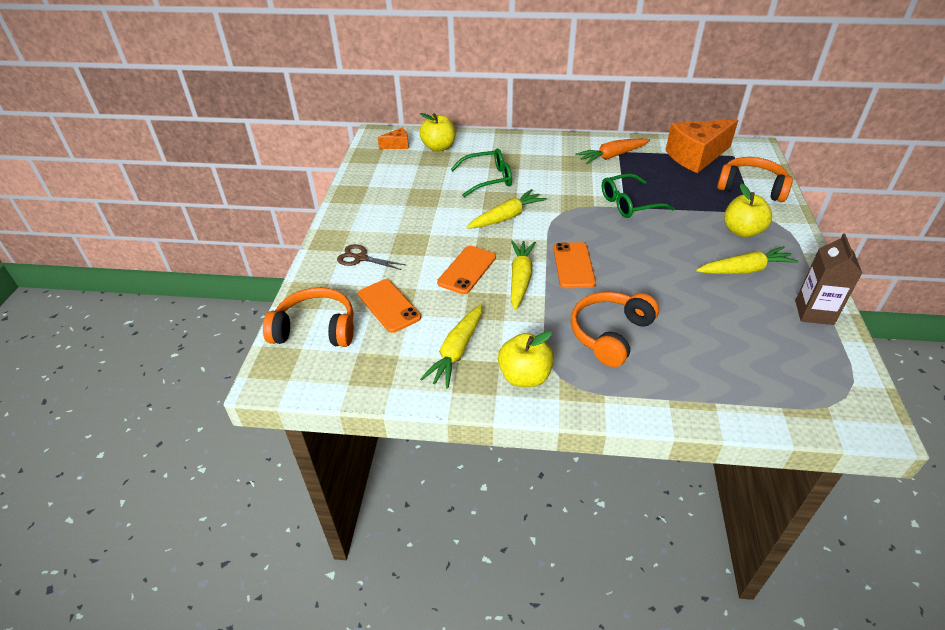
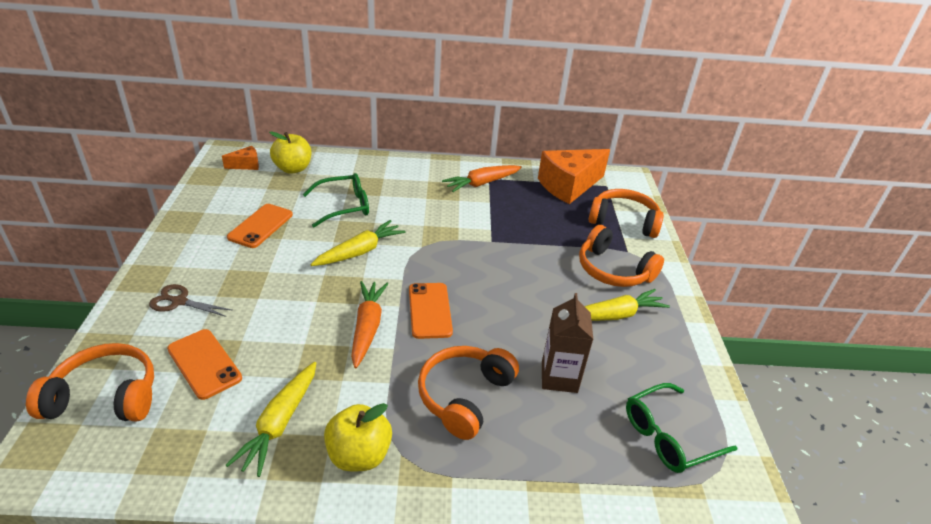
camera: 10 degrees left, 5 degrees down
orange phone [437,246,496,294] -> orange phone moved to [227,204,293,248]
yellow carrot [511,240,536,310] -> orange carrot [351,281,388,368]
green glasses [602,173,675,218] -> green glasses moved to [626,383,738,473]
yellow apple [724,183,772,238] -> orange headphones [579,225,664,287]
brown carton [795,233,862,325] -> brown carton moved to [542,293,593,393]

